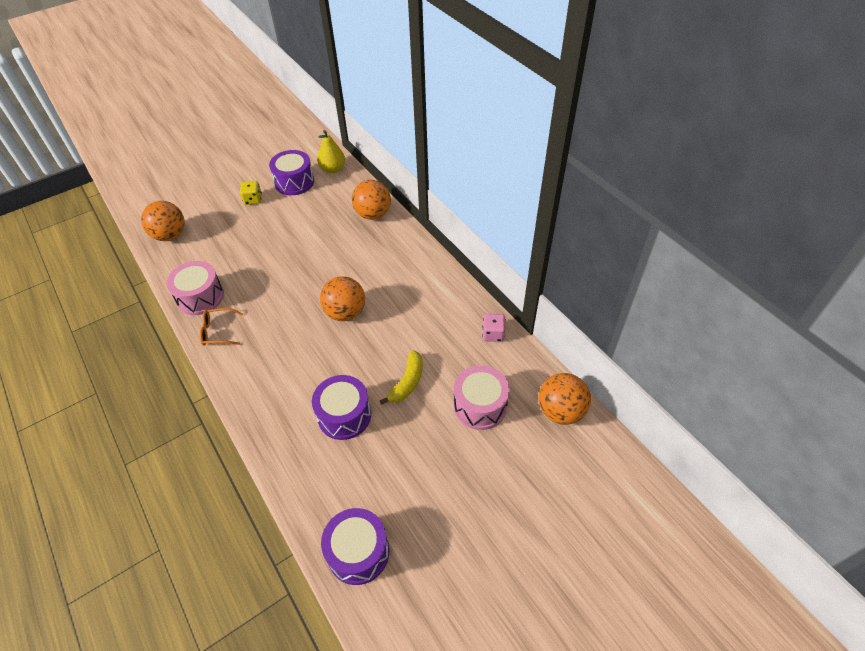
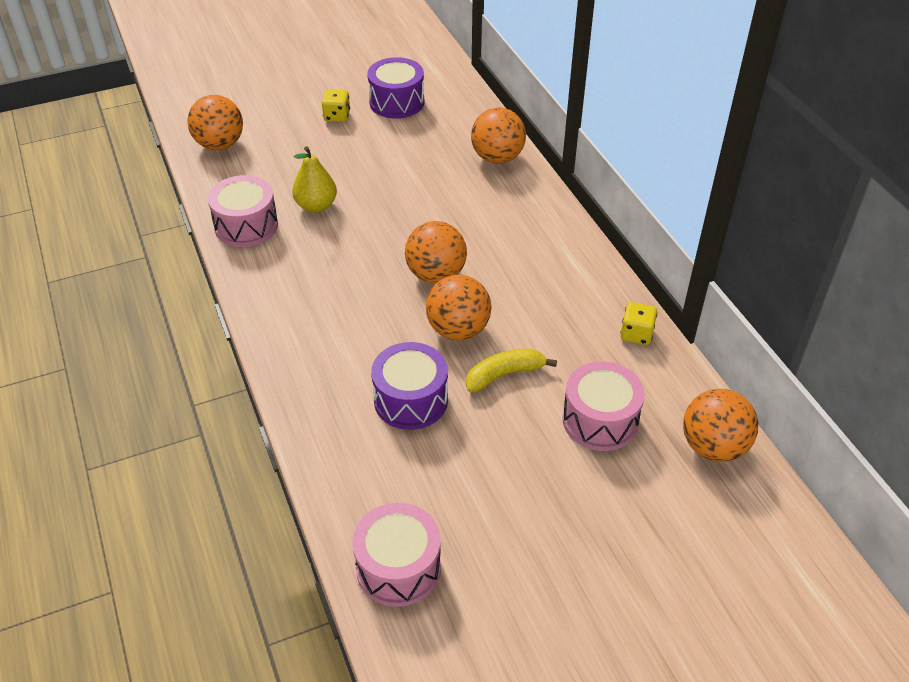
camera: 10 degrees right, 5 degrees down
orange glasses [200,308,243,345] -> none
yellow pear [317,130,345,173] -> yellow pear moved to [292,146,337,213]
purple drum [321,508,389,585] -> pink drum [352,503,441,607]
yellow banana [379,350,423,405] -> yellow banana turned 150 degrees counterclockwise [466,349,557,393]
pink dice [482,314,506,342] -> yellow dice [620,302,657,345]
none -> orange ball [426,275,492,341]

